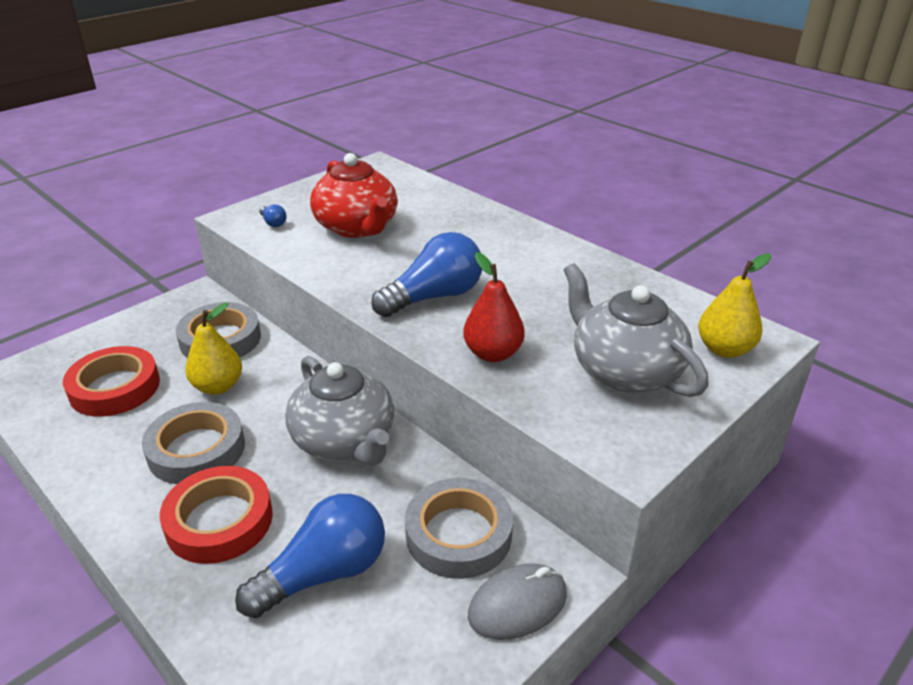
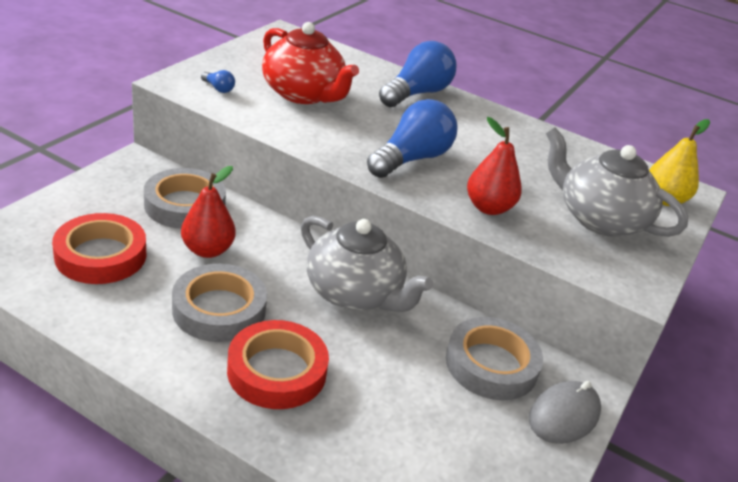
camera: 20 degrees left, 0 degrees up
yellow pear [185,303,242,395] -> red pear [181,166,236,258]
blue light bulb [235,494,385,618] -> blue light bulb moved to [379,41,456,107]

